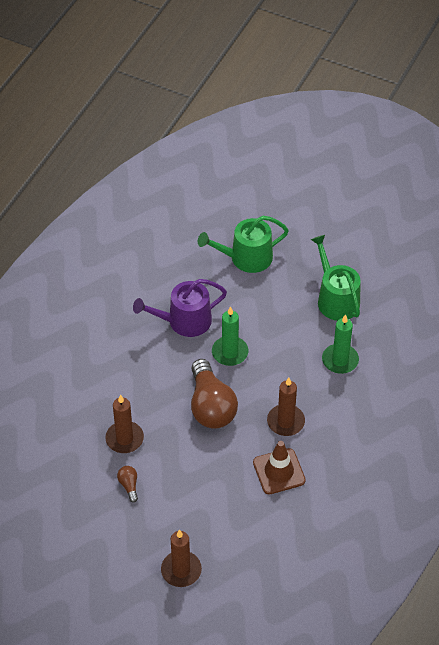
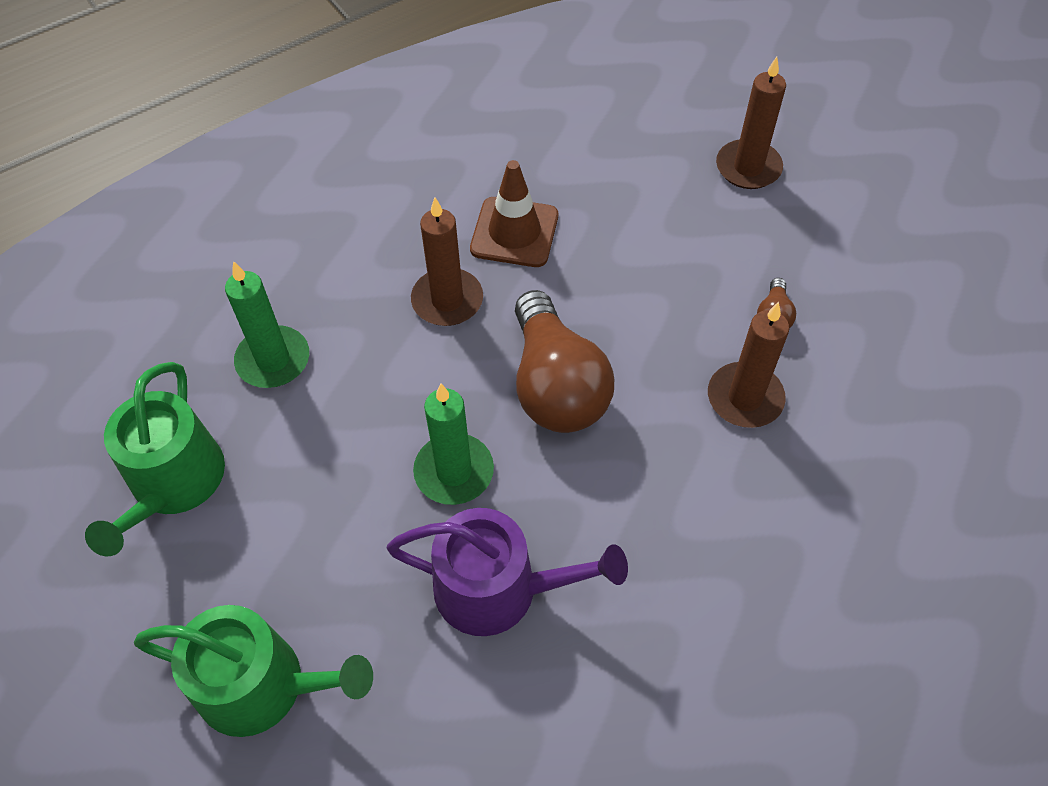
camera: 150 degrees left, 5 degrees up
brown light bulb [191,359,238,429] -> brown light bulb turned 150 degrees clockwise [515,290,614,433]

